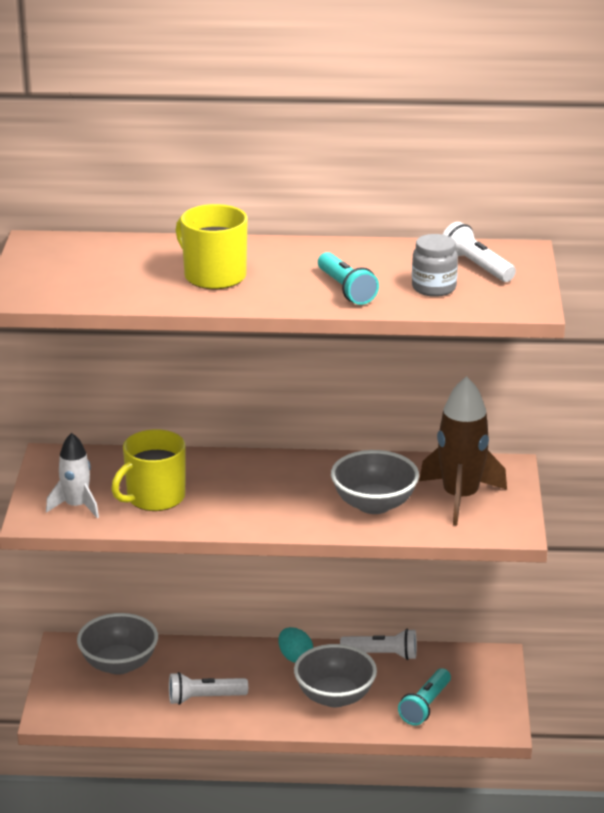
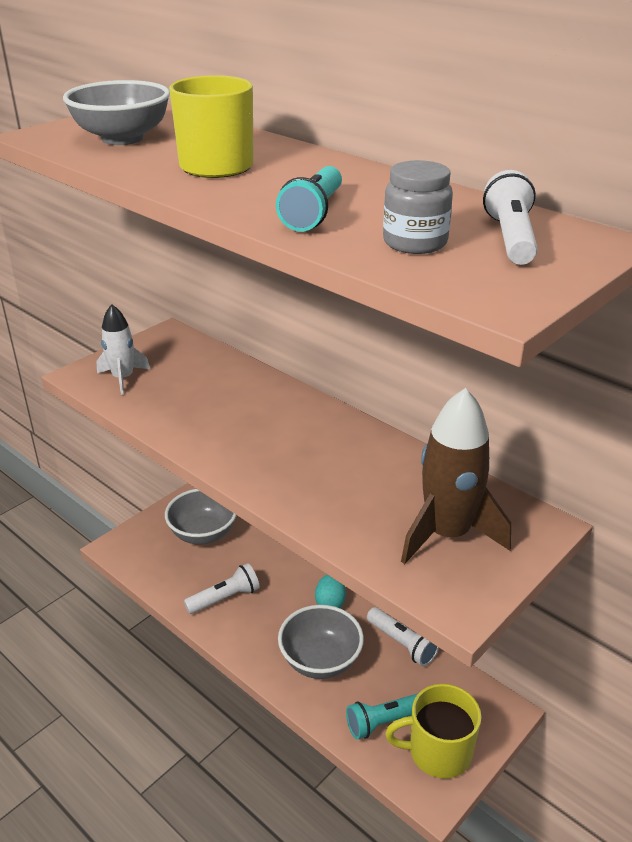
camera: 40 degrees right, 5 degrees up
yellow mug [111,429,186,511] -> yellow mug moved to [385,684,481,779]
white flashlight [169,672,248,705] -> white flashlight turned 120 degrees clockwise [184,563,260,614]
grey bowl [331,450,419,514] -> grey bowl moved to [63,80,170,145]

